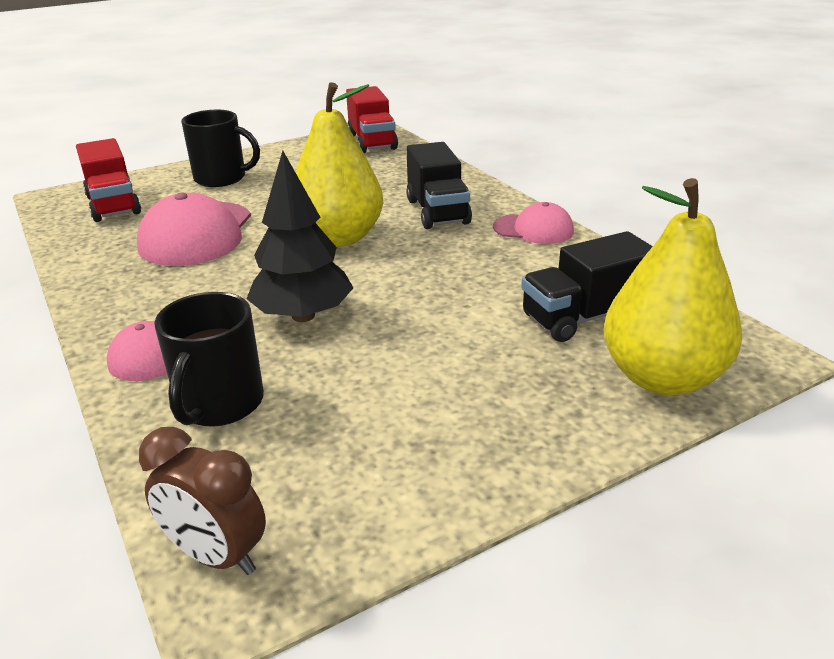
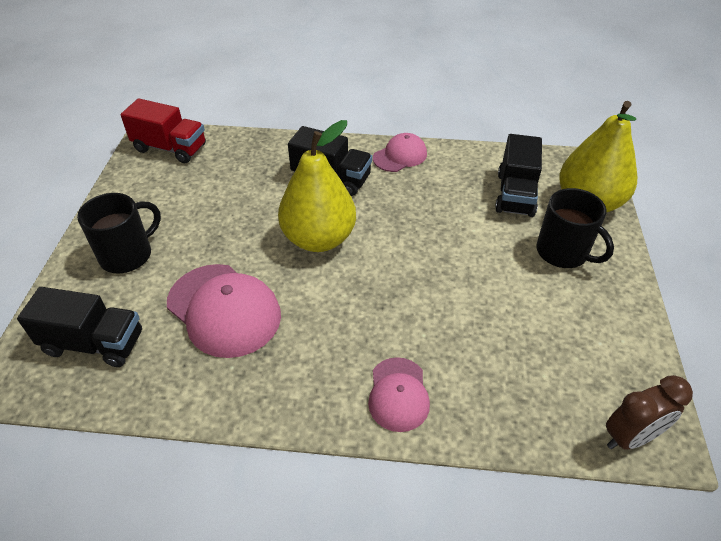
camera: 55 degrees left, 15 degrees up
red truck [76,138,141,222] -> black truck [17,287,142,367]
black mug [154,292,264,427] -> black mug moved to [536,188,614,268]
black tree [246,151,353,322] -> none

